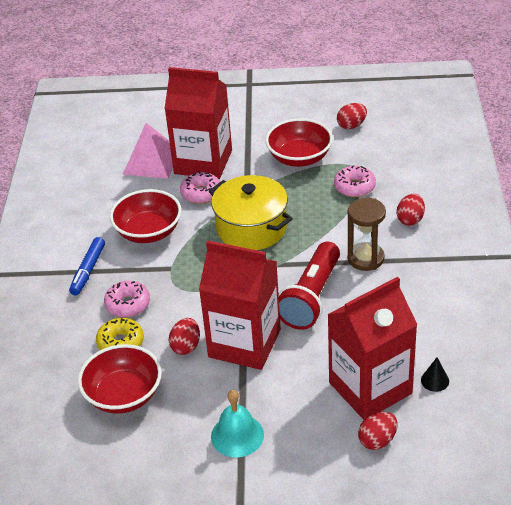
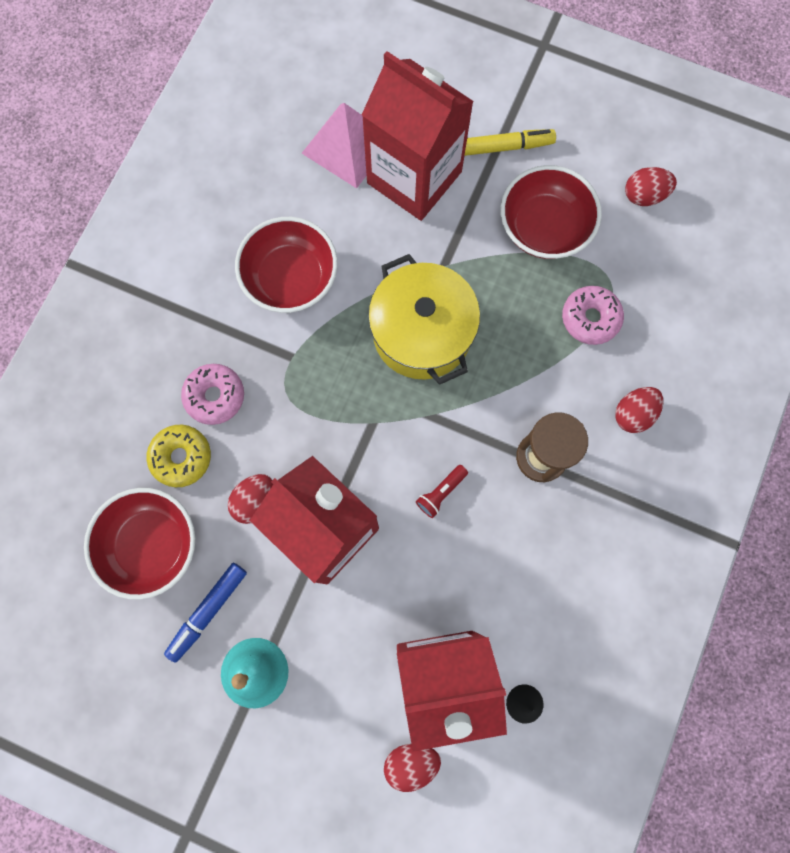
camera: 20 degrees right, 35 degrees up
blue marker [69,237,105,295] -> blue marker moved to [164,563,247,663]
pink donut [180,171,220,204] -> none
red flashlight [279,241,340,330] -> red flashlight [416,465,468,518], size x0.41
none -> yellow marker [464,129,556,156]

